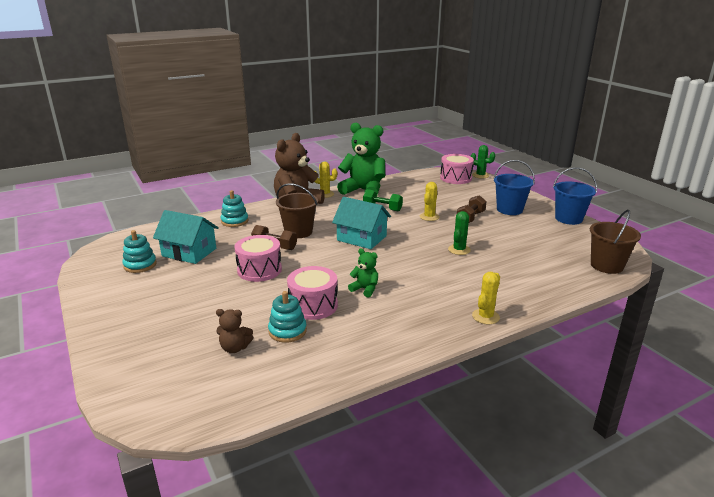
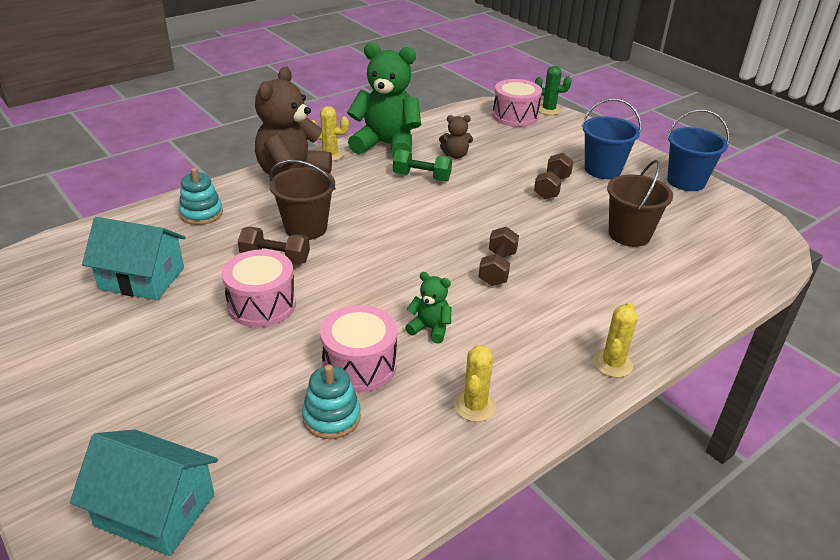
camera: 10 degrees left, 10 degrees up
turquoise stacking toy [122,230,157,273] -> none
brown teddy bear [216,309,253,353] -> brown teddy bear moved to [439,115,473,159]
turquoise house [332,197,391,249] -> turquoise house moved to [70,429,218,556]
yellow cactus [420,182,439,221] -> yellow cactus moved to [454,345,496,422]
green cactus [448,211,471,255] -> none
brown bucket [590,210,641,274] -> brown bucket moved to [607,160,673,247]
none -> brown dumbbell [479,227,519,286]

